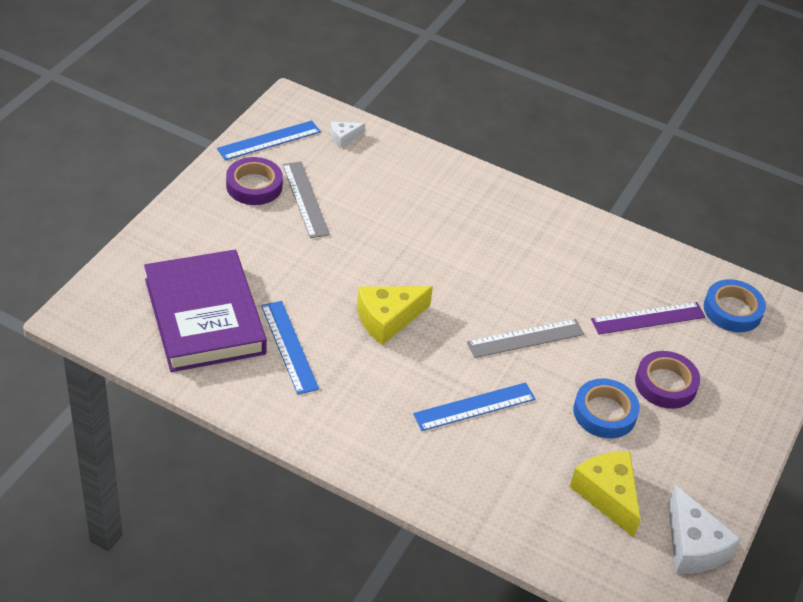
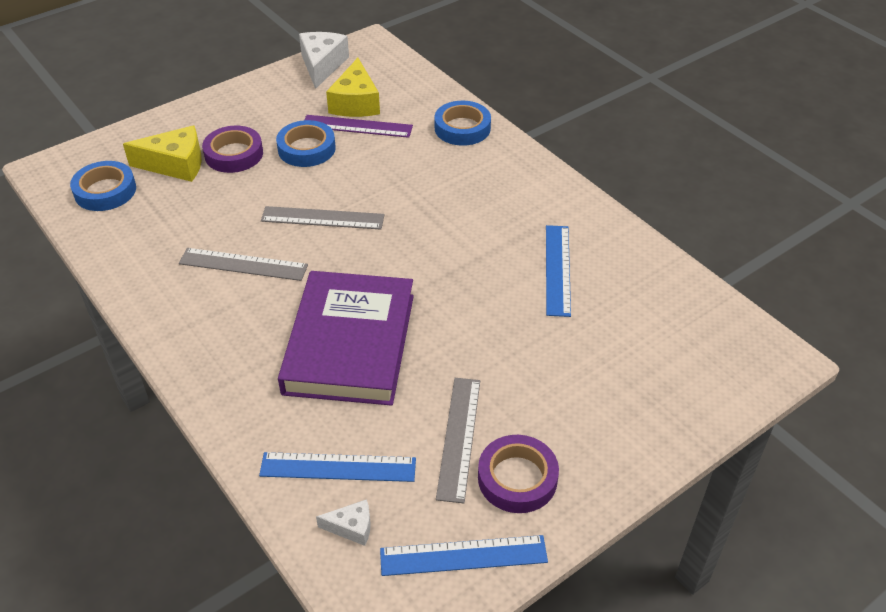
camera: 150 degrees left, 0 degrees up
purple book [144,250,267,372] -> purple book moved to [278,271,414,406]
yellow cheese [357,286,433,345] -> yellow cheese moved to [123,125,202,182]
blue ruler [413,382,535,431] -> blue ruler moved to [259,452,416,482]
purple ruler [591,302,705,335] -> purple ruler moved to [304,115,413,138]
none -> grey ruler [179,248,308,281]
none -> blue tape [435,101,491,146]

